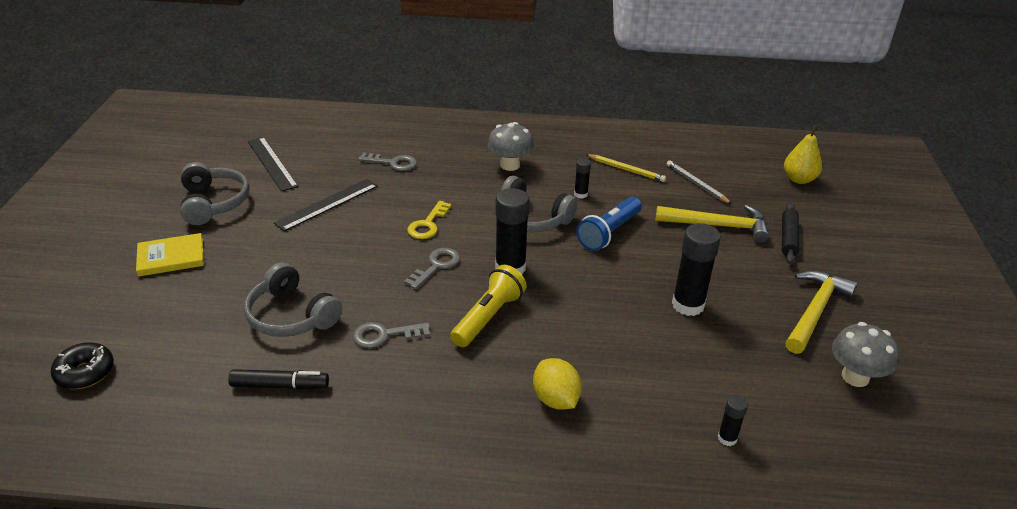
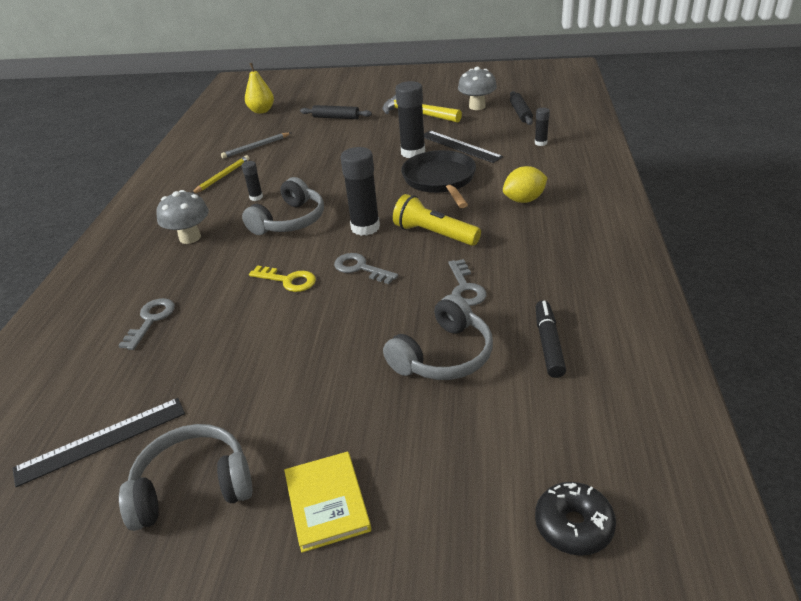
camera: 85 degrees left, 0 degrees up
black ruler [274,179,378,232] -> black ruler moved to [424,131,503,163]
blue flashlight [576,197,642,251] -> none
yellow hammer [656,205,769,243] -> none
none -> black pan [401,150,476,208]
none -> black rolling pin [510,91,533,125]

